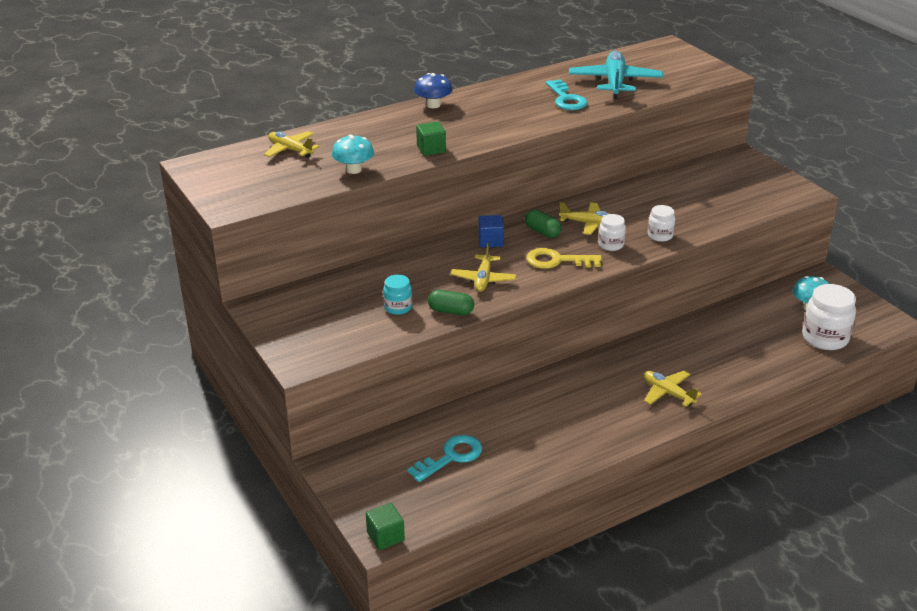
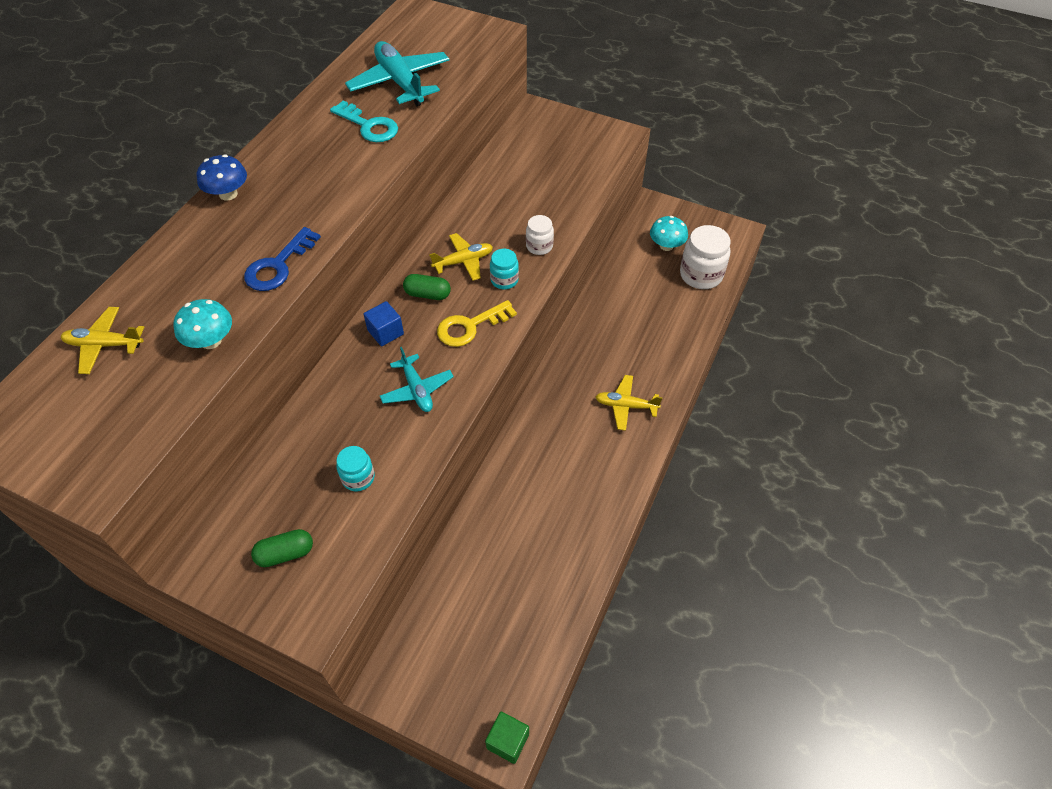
camera: 35 degrees left, 20 degrees up
turquoise key [407,435,482,482] -> none
green cube [416,122,446,156] -> blue key [244,227,321,291]
green capsule [428,290,474,315] -> green capsule moved to [251,529,313,567]
yellow plane [451,243,516,292] -> turquoise plane [380,347,454,412]
white jar [598,214,626,251] -> turquoise jar [490,249,519,289]

